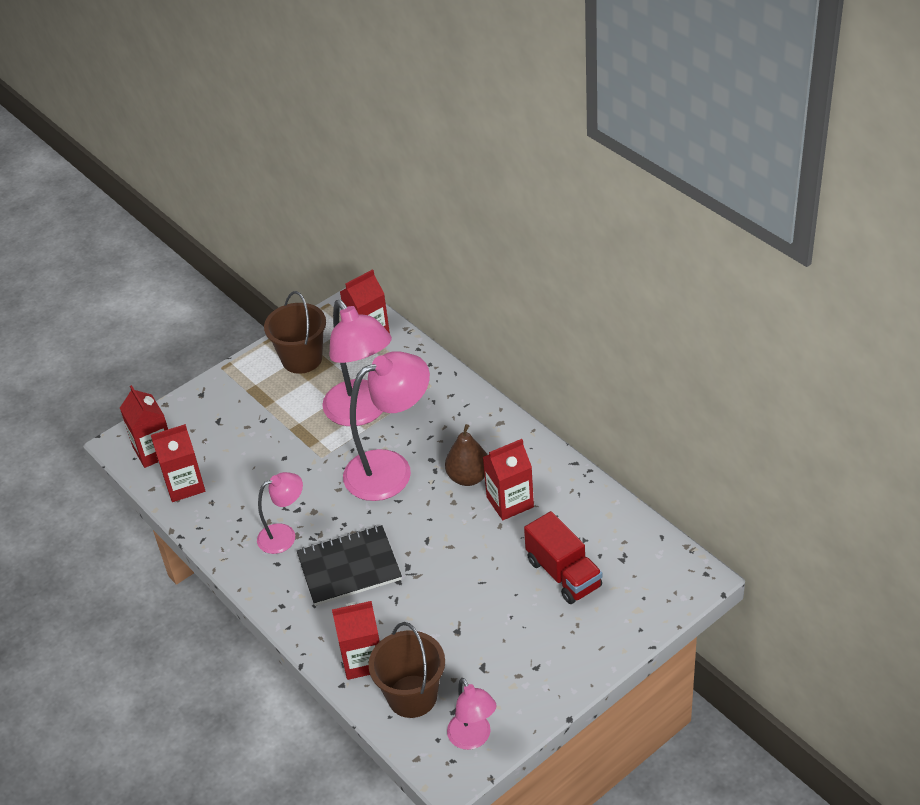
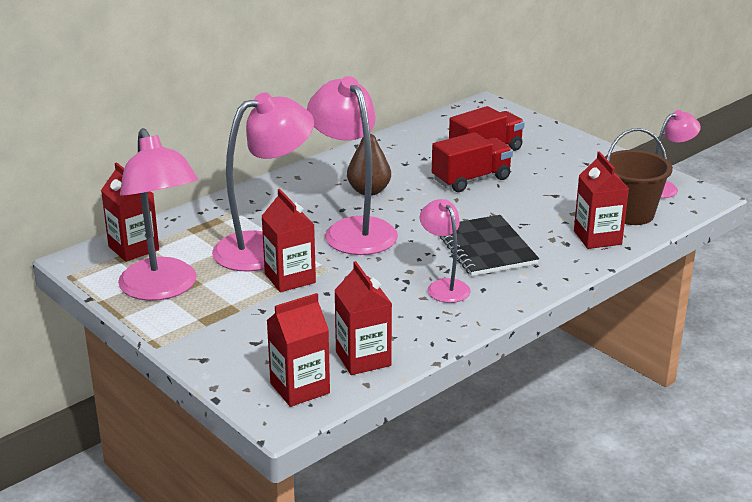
camera: 95 degrees left, 15 degrees down
brown bucket [264,291,326,374] -> pink lamp [118,128,198,301]
red carton [483,439,534,520] -> red carton moved to [261,189,316,292]
none -> red truck [432,132,513,192]

